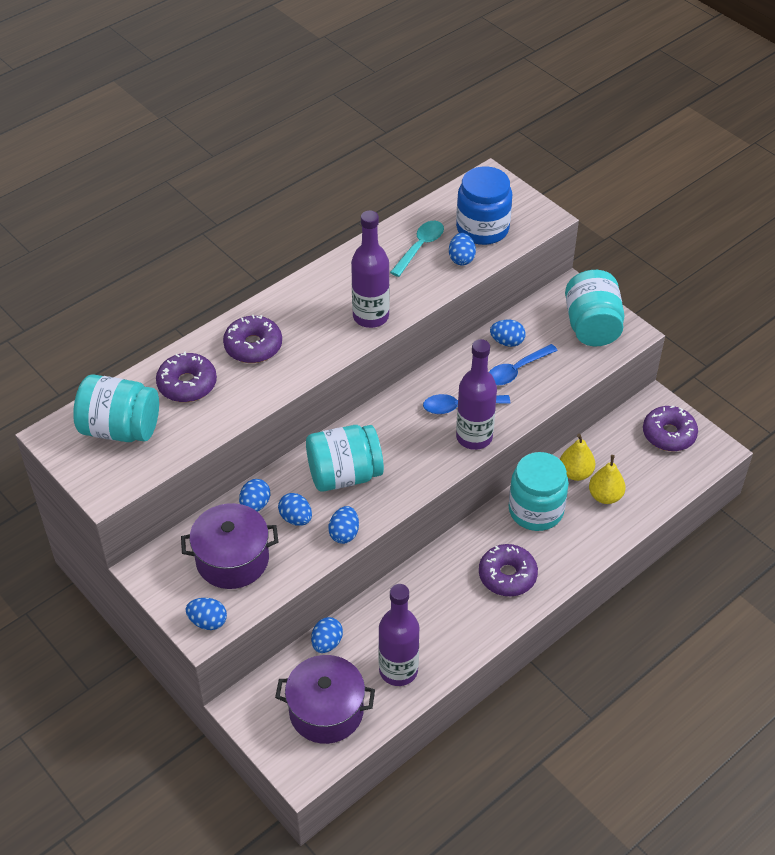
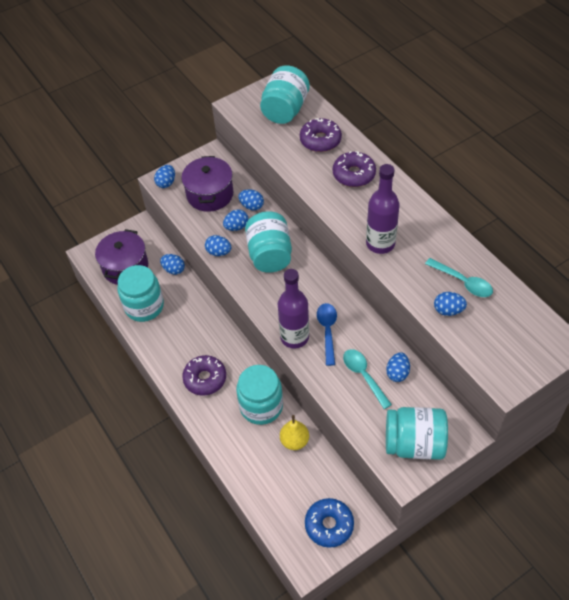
camera: 100 degrees right, 5 degrees up
purple bottle [378,584,419,686] -> turquoise jar [117,265,164,322]
blue jar [456,166,512,245] -> none
blue spoon [489,344,558,385] -> turquoise spoon [343,349,392,409]
yellow pear [589,455,626,504] -> none
purple donut [643,406,698,451] -> blue donut [305,498,354,548]

